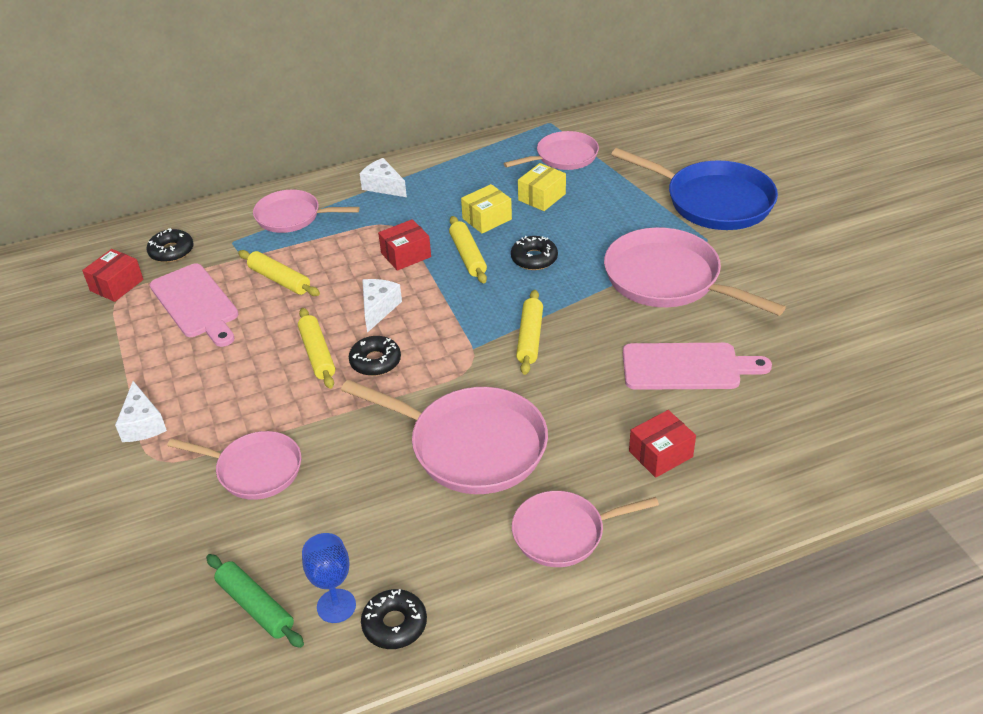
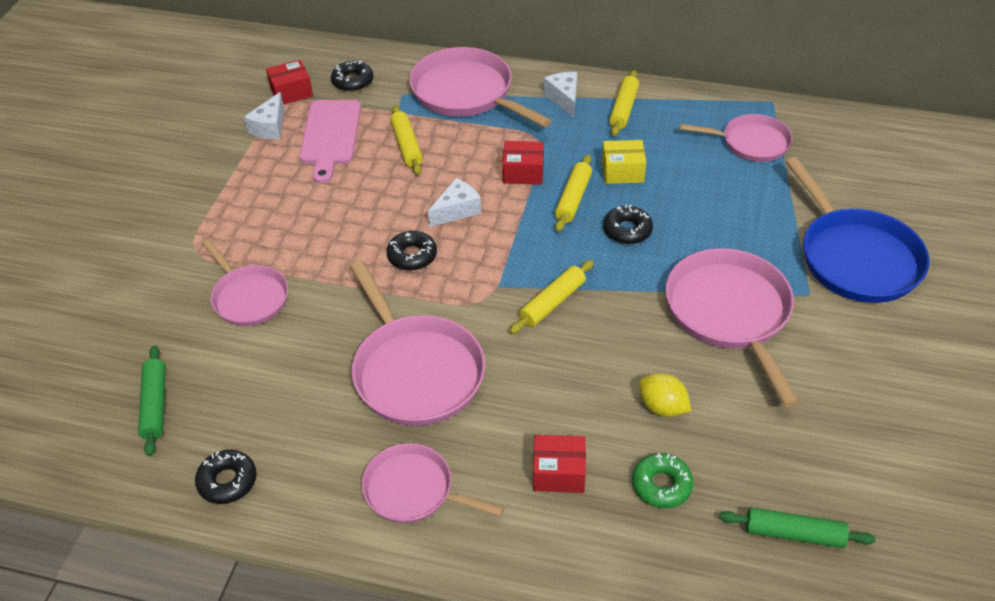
camera: 35 degrees right, 5 degrees up
white cheese [115,381,167,442] -> white cheese moved to [244,92,284,139]
pink pan [253,190,360,233] -> pink pan [409,47,552,128], size x1.61
yellow rolling pin [298,308,335,389] -> yellow rolling pin moved to [609,70,639,136]
blue goblet [302,533,356,623] -> none
yellow box [518,163,566,211] -> none
pink cutting board [623,343,772,390] -> yellow lemon [639,373,691,417]
none -> green donut [632,453,694,508]
none -> green rolling pin [720,508,875,548]

